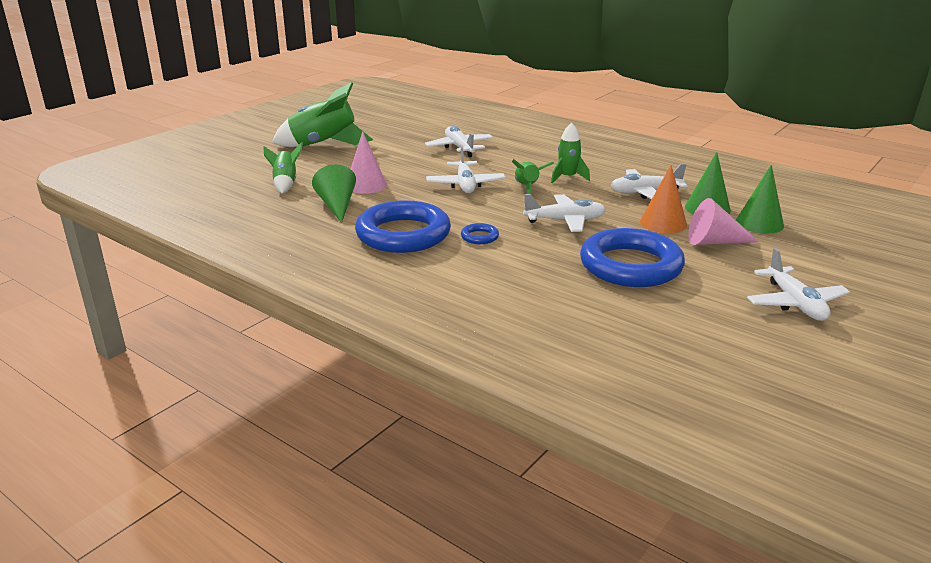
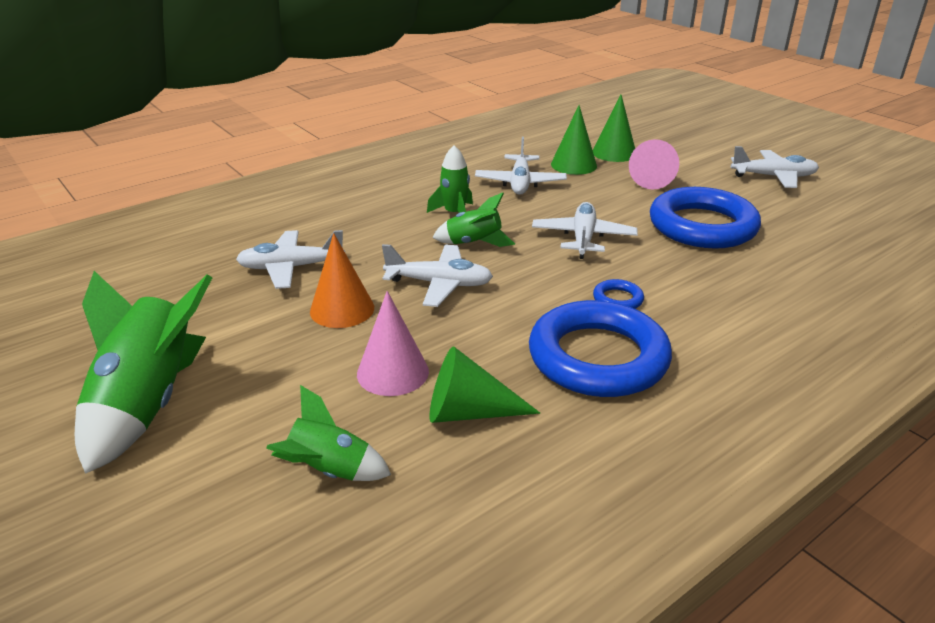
camera: 75 degrees left, 5 degrees up
orange cone [640,165,687,234] -> orange cone moved to [310,233,374,328]

